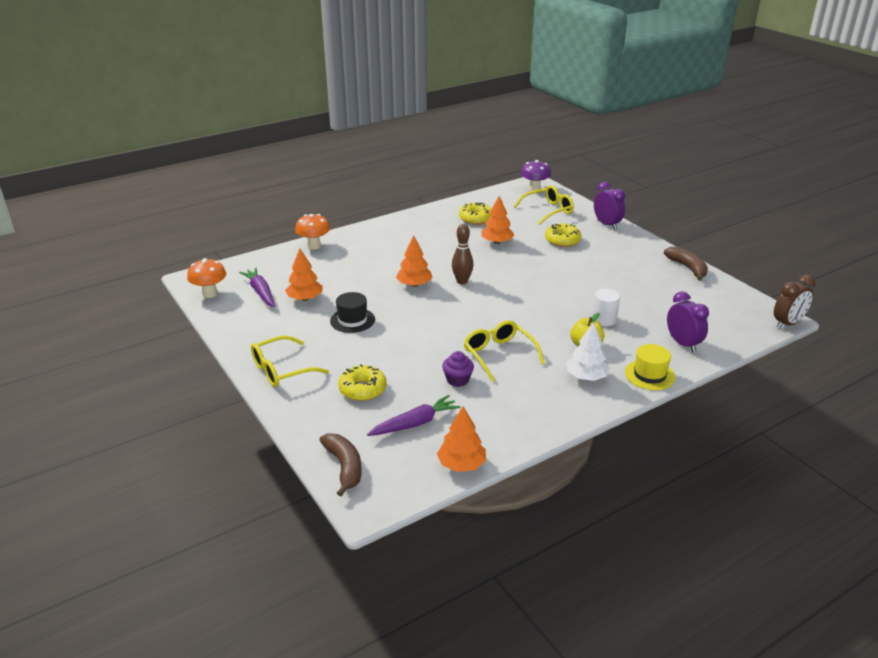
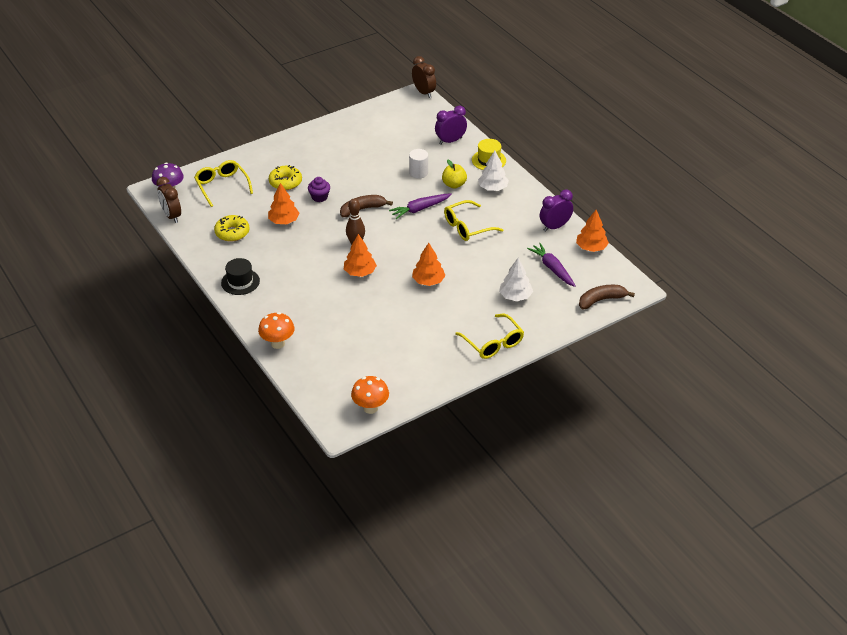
camera: 90 degrees left, 10 degrees up
purple carrot [239,268,275,307] -> purple carrot moved to [389,193,452,219]
orange tree [285,248,323,301] -> orange tree moved to [412,243,446,286]
black hat [330,292,375,333] -> black hat moved to [221,258,260,295]
yellow donut [338,364,387,401] -> white tree [499,258,533,301]
purple cupcake [442,351,474,387] -> purple cupcake moved to [308,177,330,202]
purple clock [594,182,625,230] -> purple clock moved to [540,190,573,232]
brown banana [664,246,708,281] -> brown banana moved to [340,195,393,217]
none -> brown clock [156,177,181,223]

